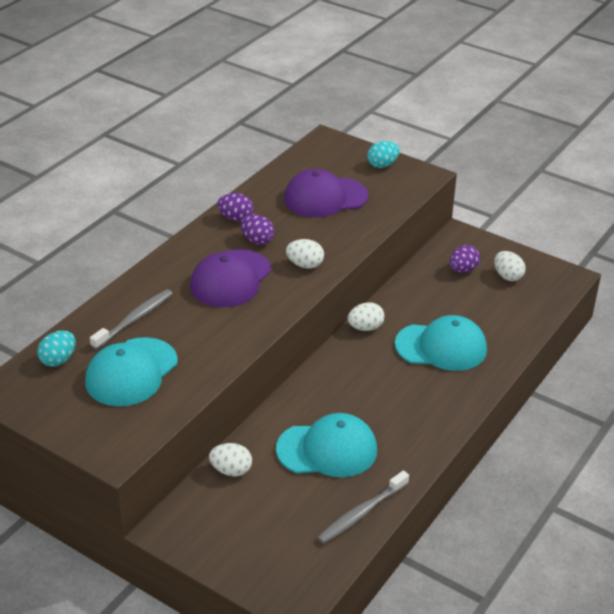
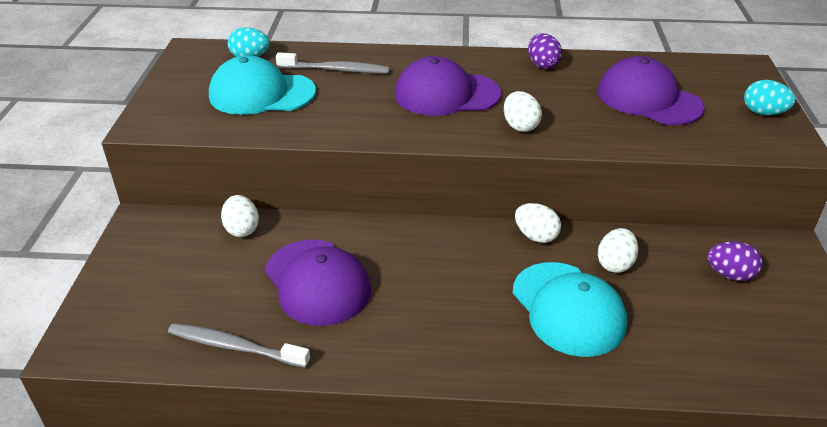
camera: 60 degrees right, 0 degrees up
purple egg [240,214,274,245] -> none
turquoise cap [276,413,377,477] -> purple cap [265,239,371,326]
white egg [494,251,526,281] -> white egg moved to [598,228,638,273]

